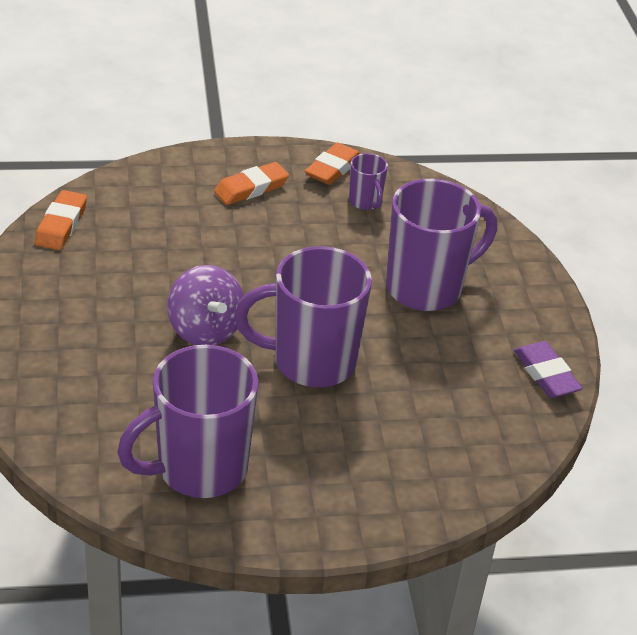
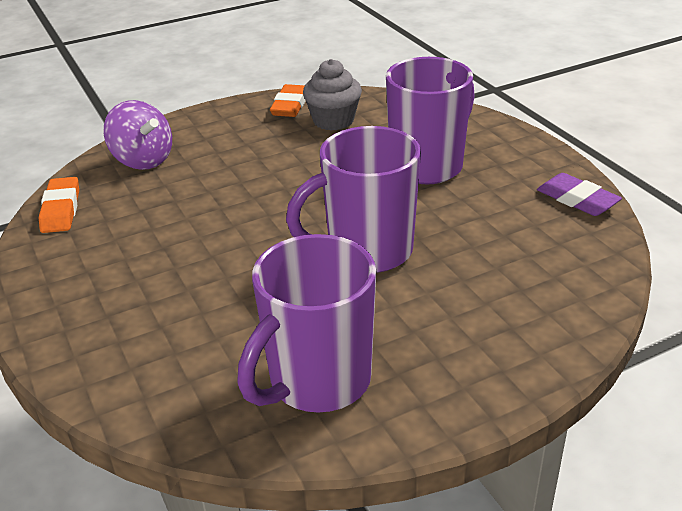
camera: 15 degrees left, 5 degrees down
purple spinning top [167,265,244,345] -> purple spinning top moved to [104,100,172,170]
orange eraser [214,162,289,205] -> none
purple mug [349,153,388,210] -> grey cupcake [303,59,362,131]

